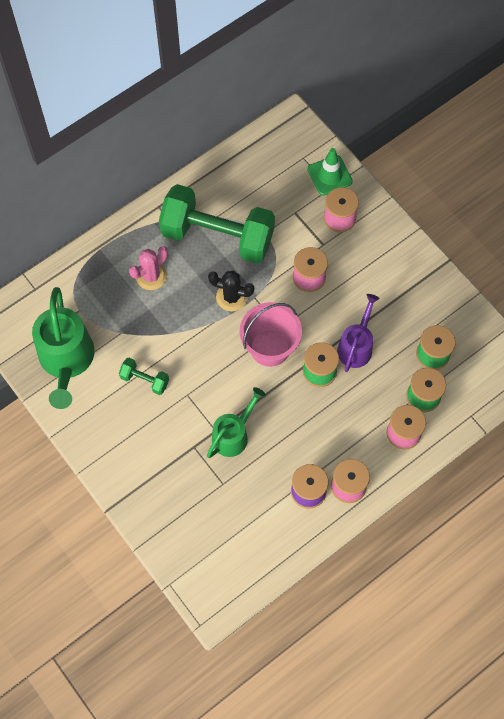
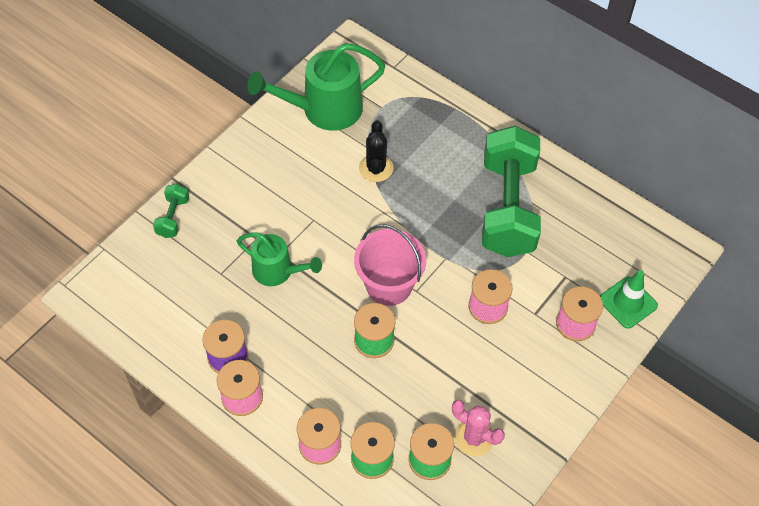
camera: 75 degrees right, 10 degrees down
green dumbbell [119,358,169,395] -> green dumbbell moved to [153,184,189,238]
pink cactus [129,246,168,290] -> pink cactus moved to [452,400,505,456]
black cactus [208,270,255,311] -> black cactus moved to [359,120,393,182]
purple watering can [337,294,380,372] -> none

